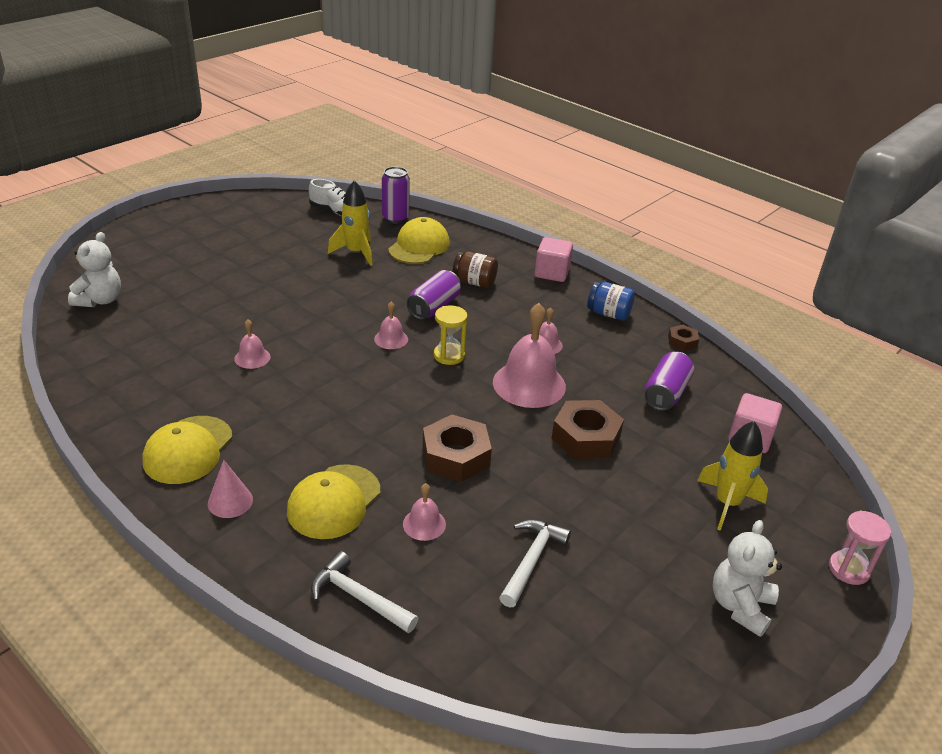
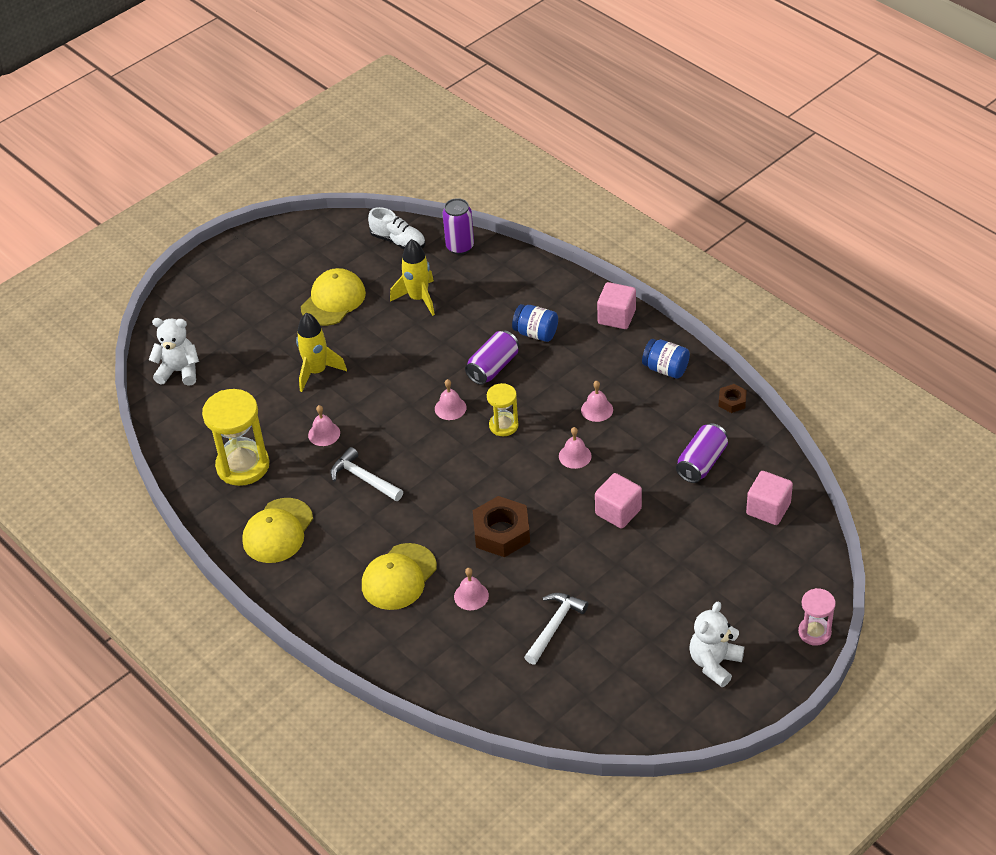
camera: 10 degrees right, 10 degrees up
white teddy bear [68,232,121,307] -> white teddy bear turned 105 degrees counterclockwise [149,318,199,386]
pink cone [208,460,253,518] -> none
white hammer [311,551,419,633] -> white hammer moved to [331,447,403,501]
yellow cap [388,217,450,264] -> yellow cap moved to [301,268,366,326]
brown jar [453,251,498,288] -> blue jar [512,304,558,342]
pink bell [493,303,566,408] -> pink bell [559,427,592,469], size x0.49
brown nut [552,400,624,459] -> pink cube [595,473,642,529]
yellow rocket [697,421,768,531] -> yellow rocket moved to [296,312,347,392]
none -> yellow hourglass [202,389,269,486]

